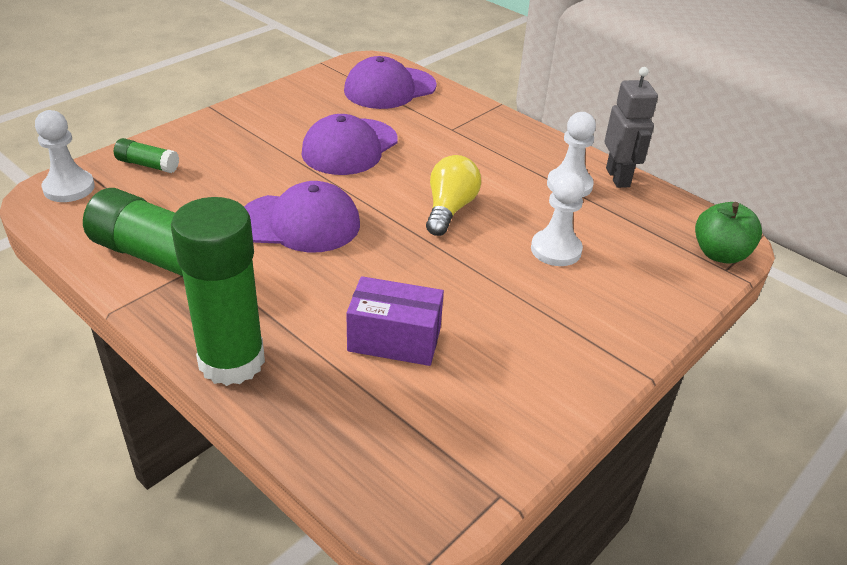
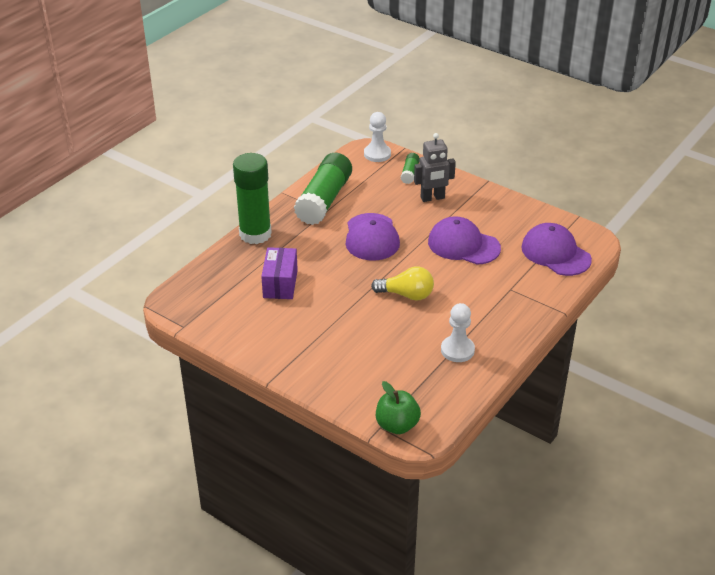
camera: 85 degrees right, 0 degrees up
white pawn [531,172,585,266] -> none
grey robot [605,67,658,188] -> grey robot moved to [414,133,456,202]

